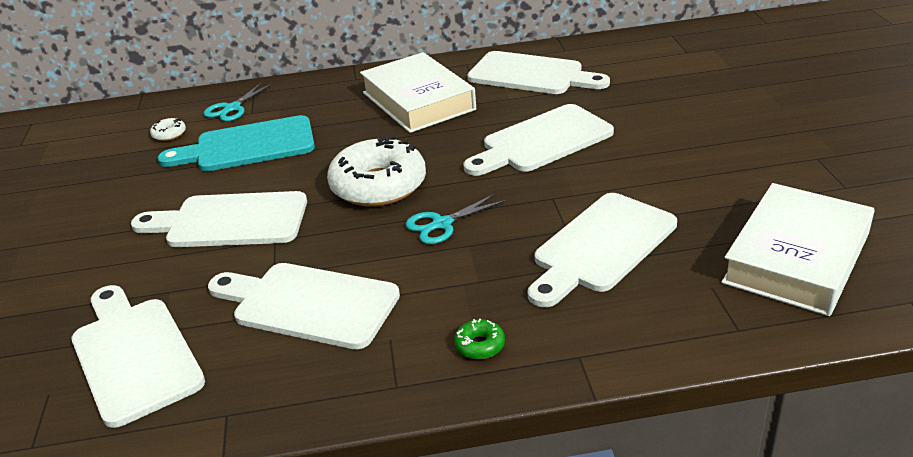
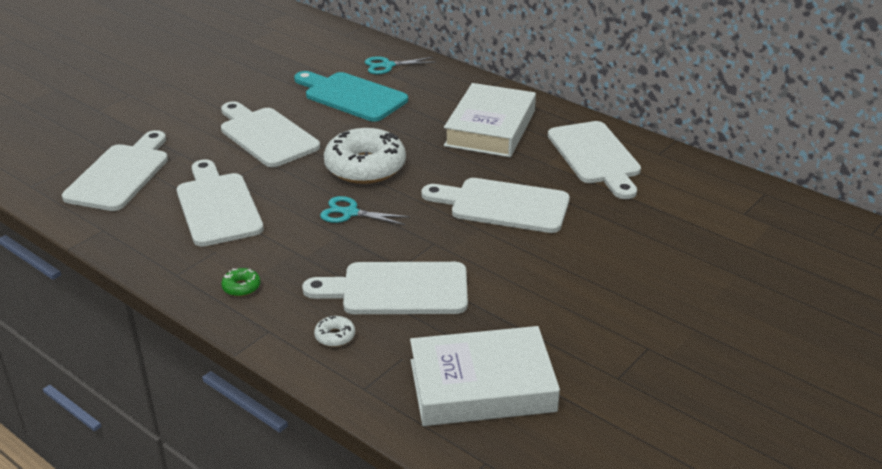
camera: 45 degrees right, 0 degrees up
white donut [150,118,186,141] -> white donut moved to [314,316,355,347]

